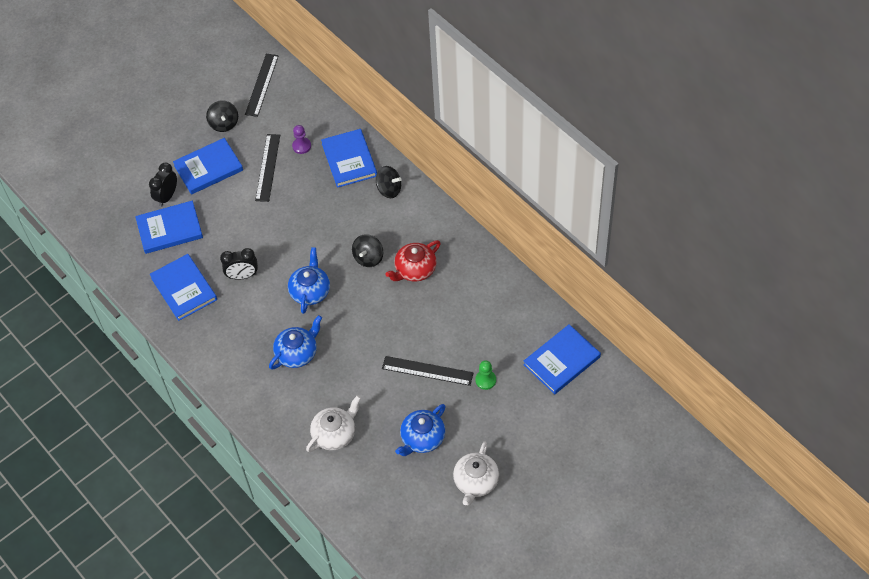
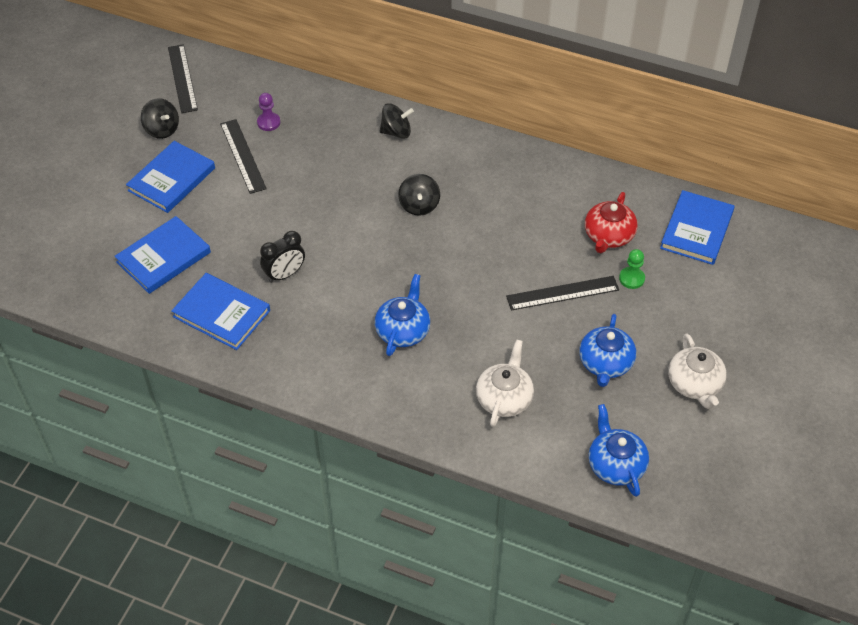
camera: 30 degrees left, 5 degrees down
black clock [149,162,177,207] -> none
blue teapot [288,247,330,314] -> blue teapot moved to [589,404,649,497]
blue book [321,129,377,188] -> none
red teapot [385,240,441,282] -> red teapot moved to [585,192,638,253]

